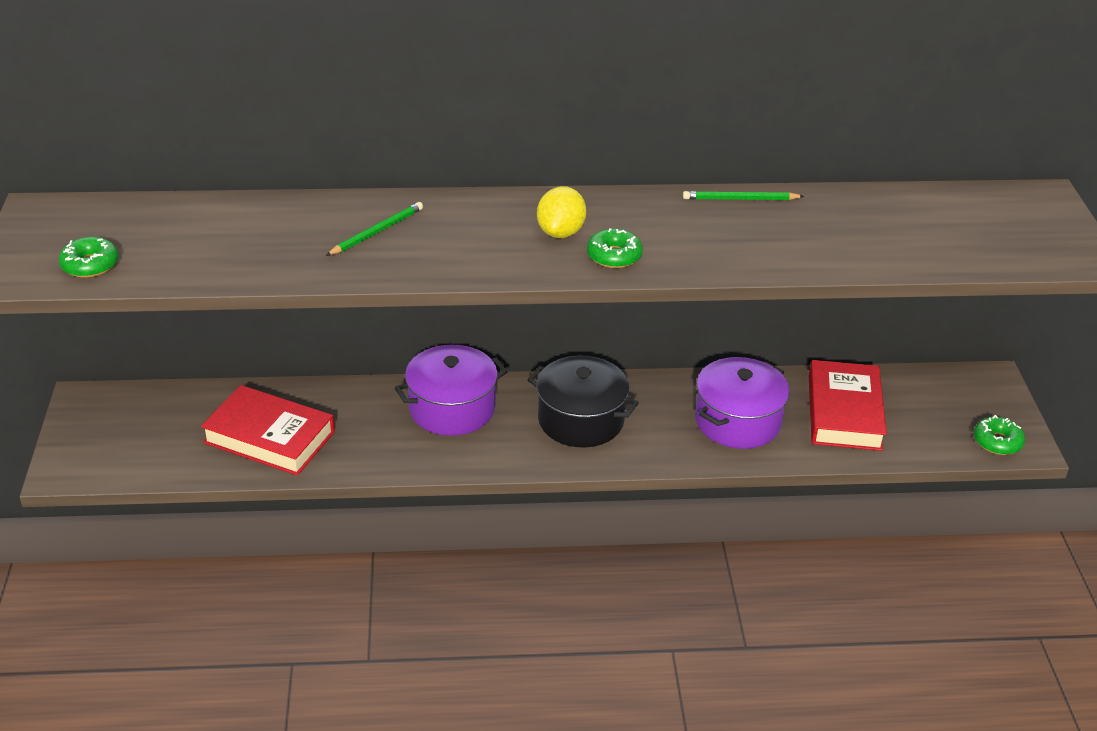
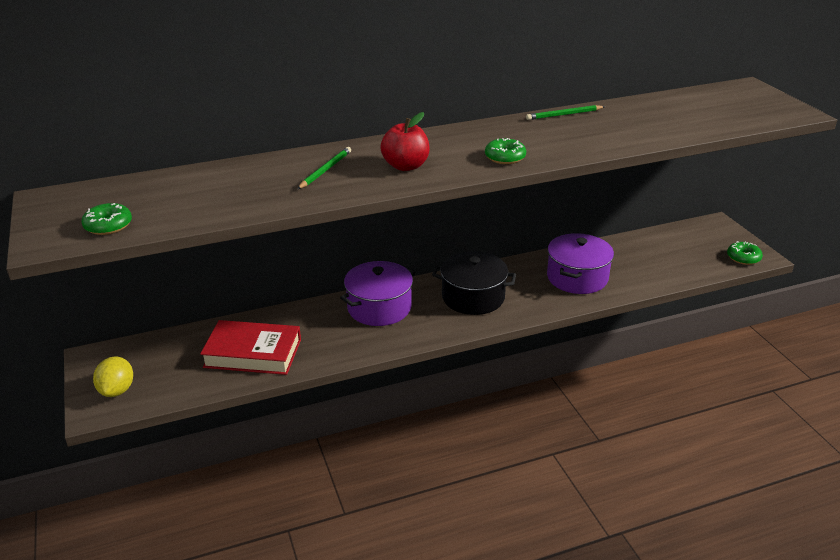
camera: 15 degrees left, 5 degrees down
yellow lemon [537,186,586,238] -> yellow lemon moved to [93,356,133,397]
red book [809,360,887,451] -> none
none -> red apple [380,112,430,171]

